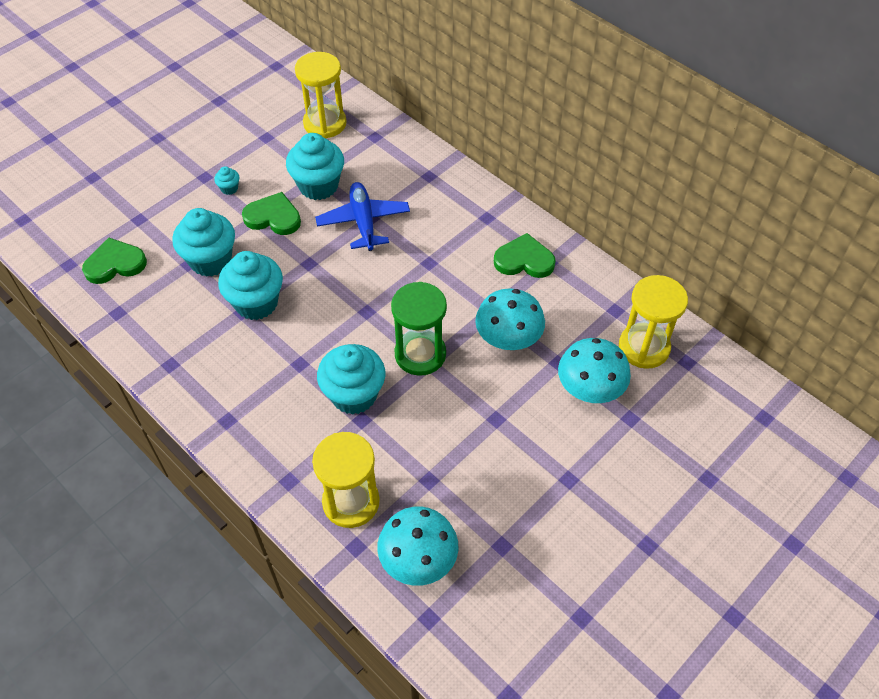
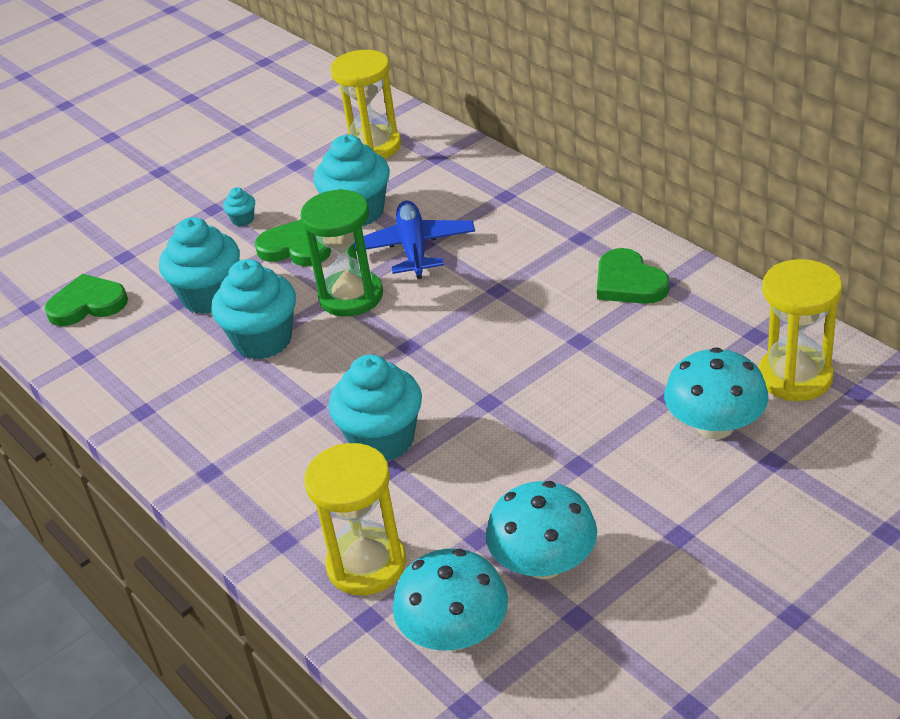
camera: 10 degrees right, 15 degrees down
green hourglass [391,282,447,376] -> green hourglass moved to [300,189,383,317]
turquoise mushroom [475,288,545,350] -> turquoise mushroom moved to [486,481,597,579]
green heart [494,233,556,278] -> green heart turned 135 degrees counterclockwise [597,248,669,304]

